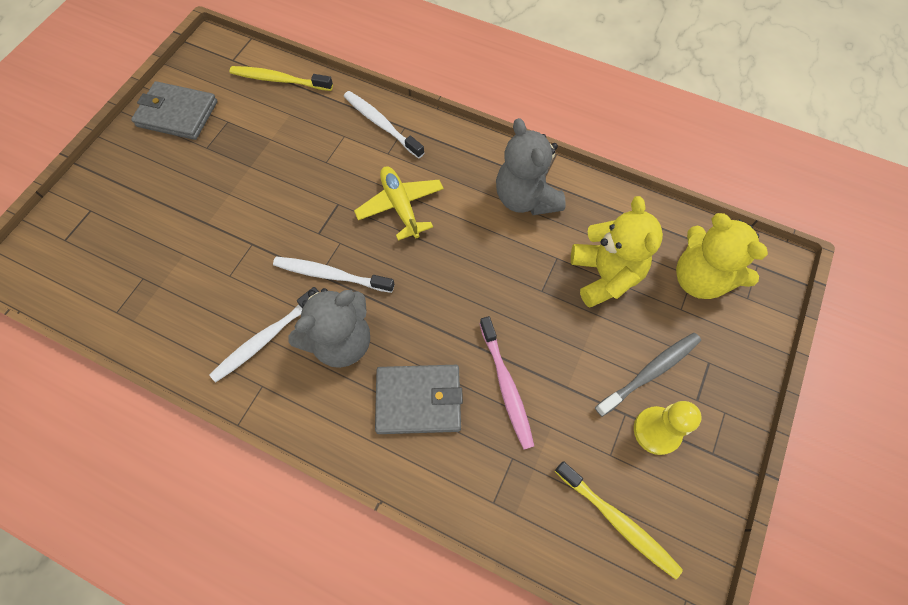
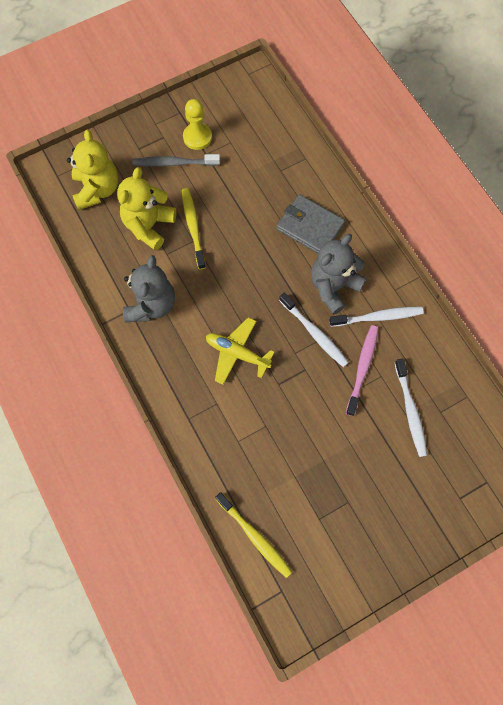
camera: 145 degrees left, 5 degrees up
grey wallet [131,81,217,140] -> none
grey teddy bear [288,288,370,368] -> grey teddy bear turned 45 degrees counterclockwise [311,234,366,315]
white toothbrush [344,91,424,159] -> white toothbrush moved to [395,358,427,457]
yellow plane [354,166,444,241] -> yellow plane turned 105 degrees clockwise [206,317,275,385]
pink toothbrush [480,316,534,450] -> pink toothbrush moved to [346,325,378,416]
yellow toothbrush [555,461,683,580] -> yellow toothbrush moved to [182,188,206,269]

